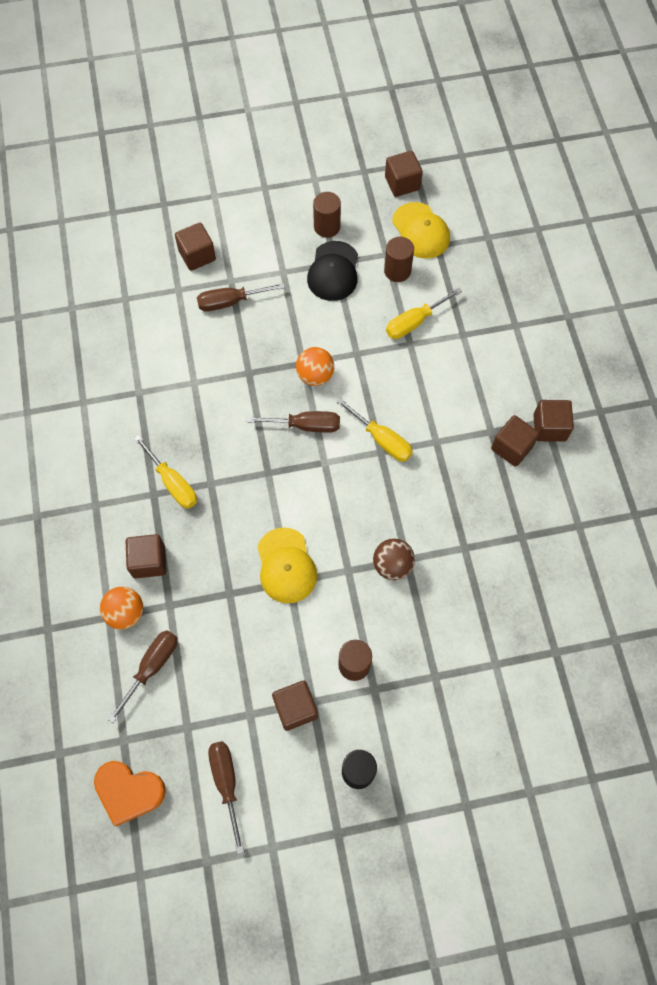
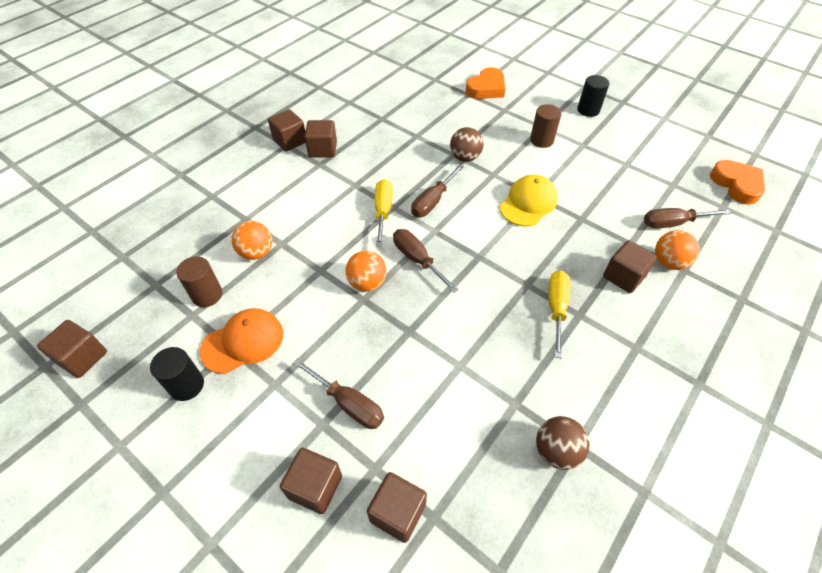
camera: 130 degrees left, 15 degrees down
brown screwdriver [208,741,244,854] -> brown screwdriver moved to [411,164,464,217]
brown cube [272,681,318,731] -> brown cube moved to [367,472,427,543]
black cap [307,241,358,301] -> orange cap [199,308,283,374]
brown cylinder [313,192,341,238] -> black cylinder [150,347,204,401]
yellow screwdriver [386,288,462,339] -> orange ball [232,221,272,260]
yellow cap [392,202,450,259] -> none
none -> orange heart [466,67,506,99]
none -> brown ball [536,416,590,470]

